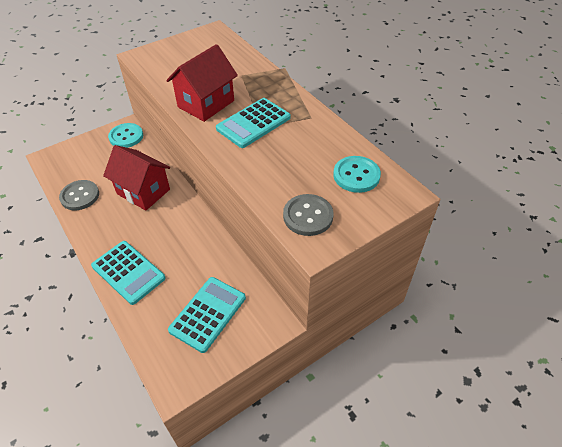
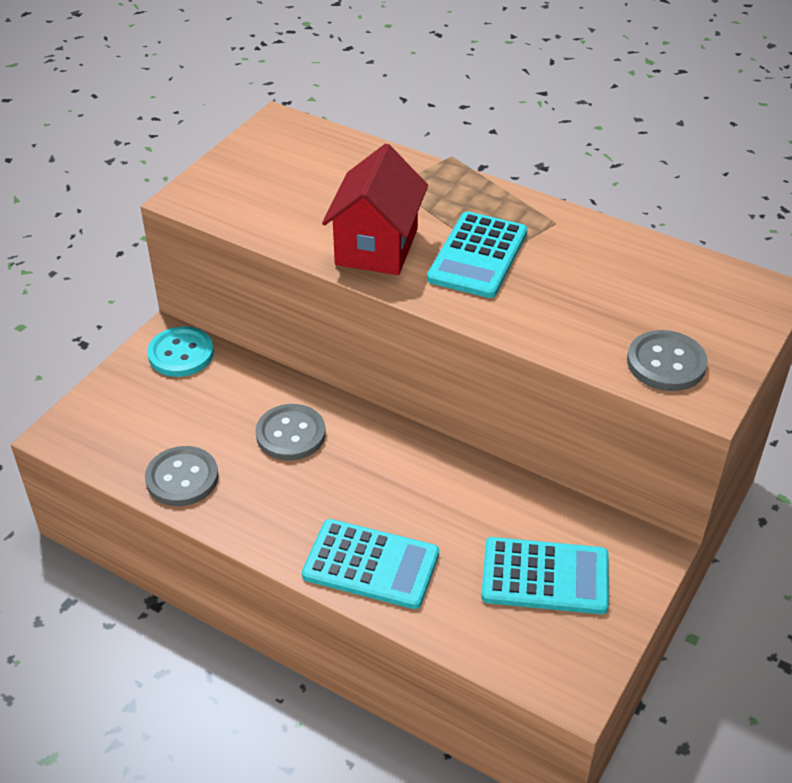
camera: 25 degrees left, 5 degrees down
red house [103,145,170,211] -> grey button [255,404,326,460]
turquoise calculator [168,277,246,353] -> turquoise calculator turned 90 degrees clockwise [481,537,609,614]
turquoise button [333,156,381,193] -> none

